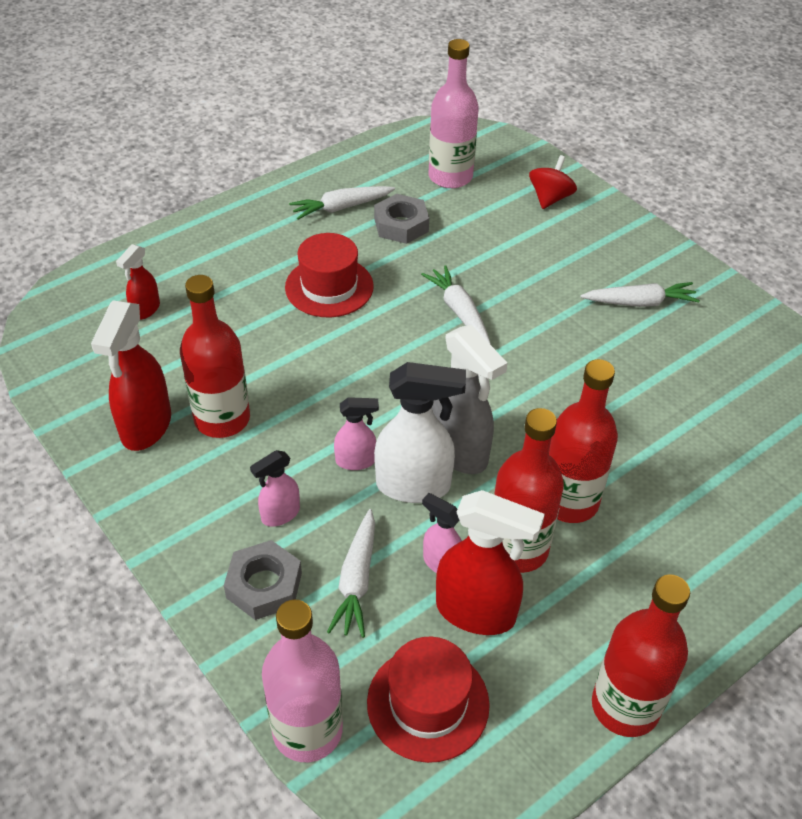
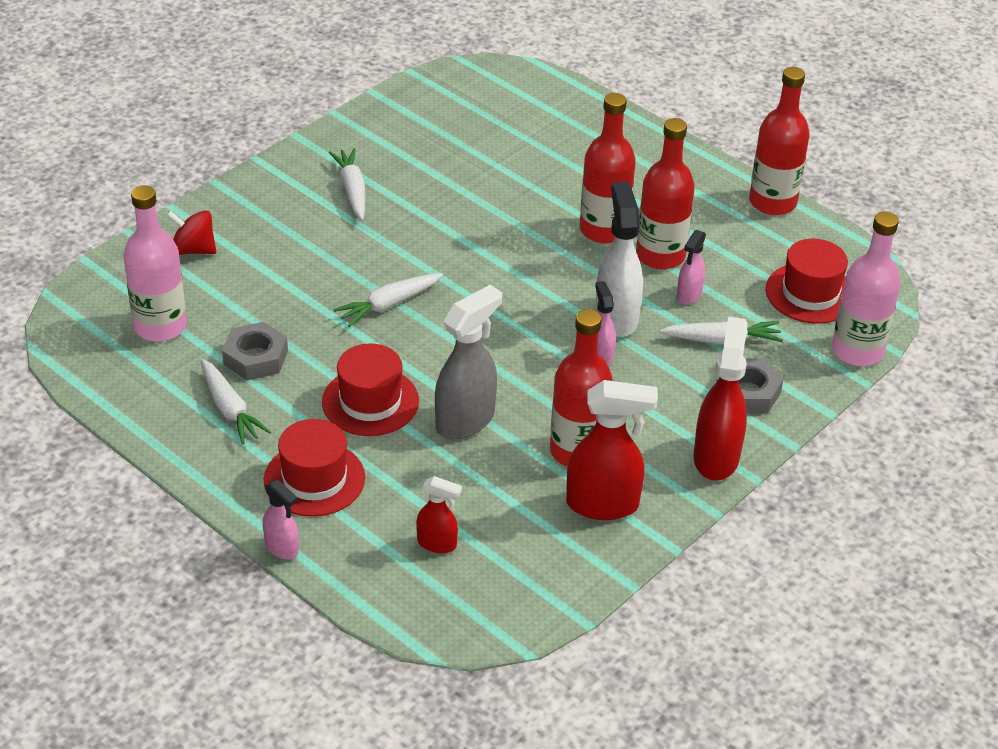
camera: 100 degrees left, 5 degrees down
pink spray bottle [250,450,300,527] -> pink spray bottle moved to [263,479,299,559]
grey spray bottle [432,325,508,474] -> grey spray bottle moved to [435,285,502,439]
red spray bottle [436,490,545,635] -> red spray bottle moved to [693,316,748,480]
none -> red hat [264,419,365,517]

